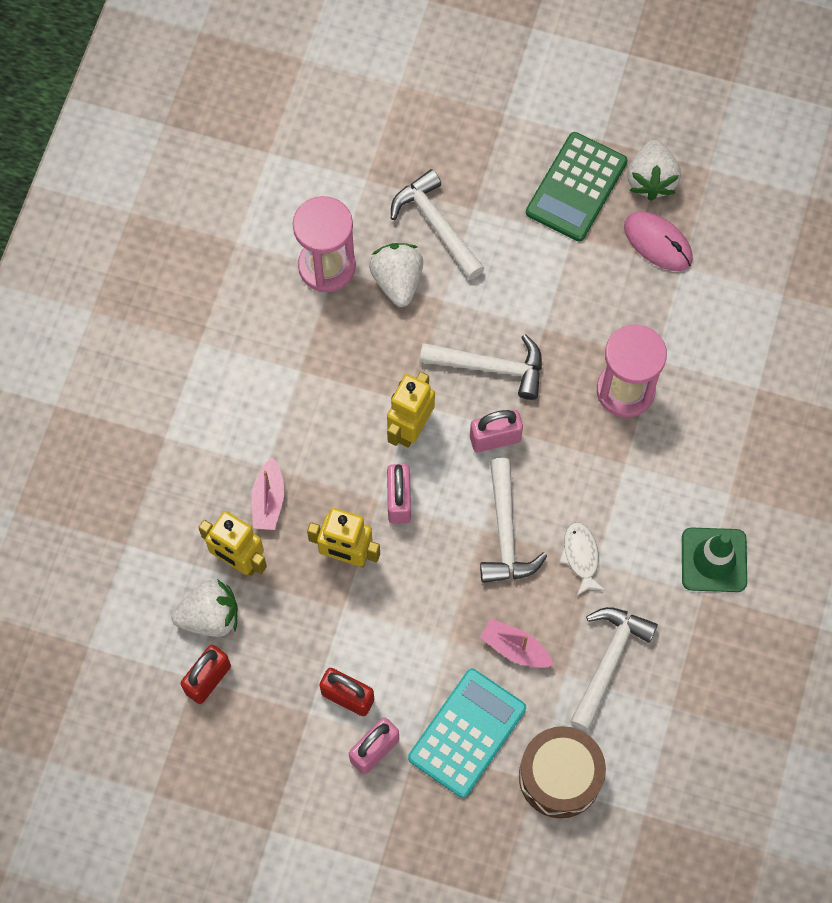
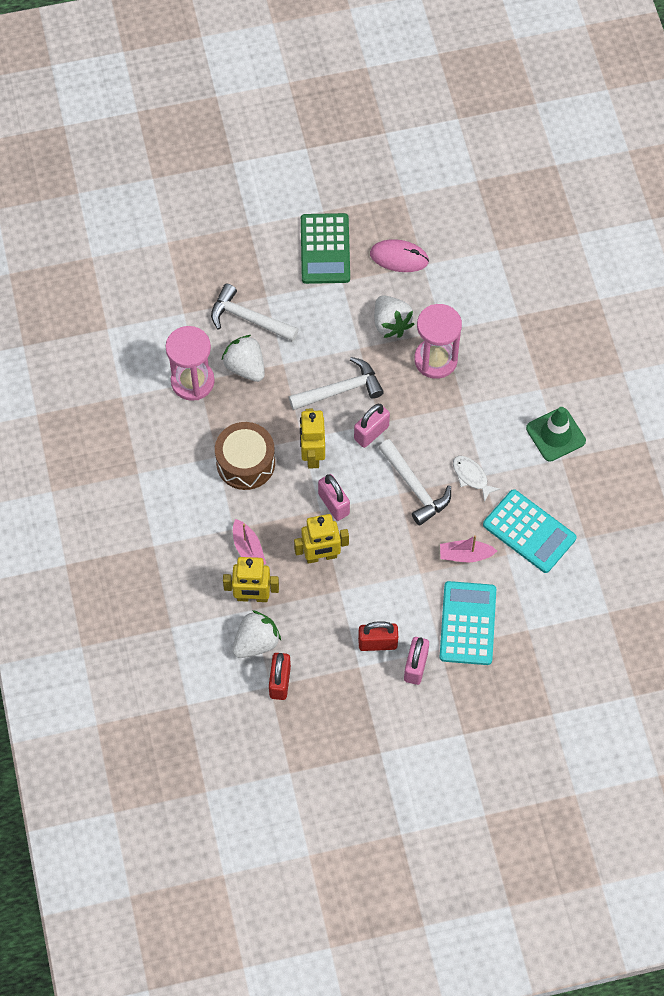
camera: 30 degrees left, 5 degrees down
brown drum [519,726,606,818] -> brown drum moved to [215,422,275,490]
white hammer [570,607,658,731] -> turquoise calculator [483,489,577,573]
white strawberry [627,140,681,201] -> white strawberry moved to [374,296,414,338]

